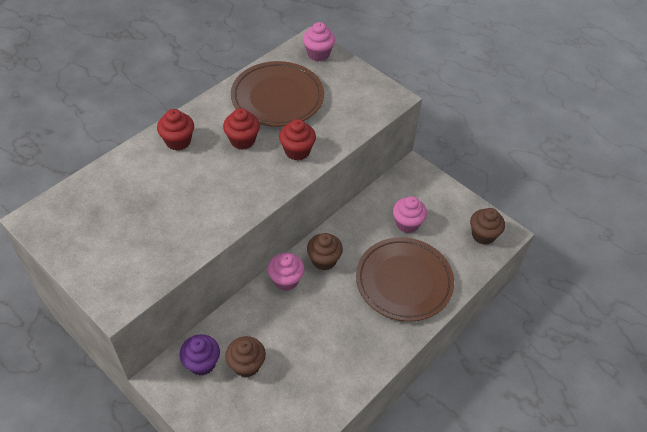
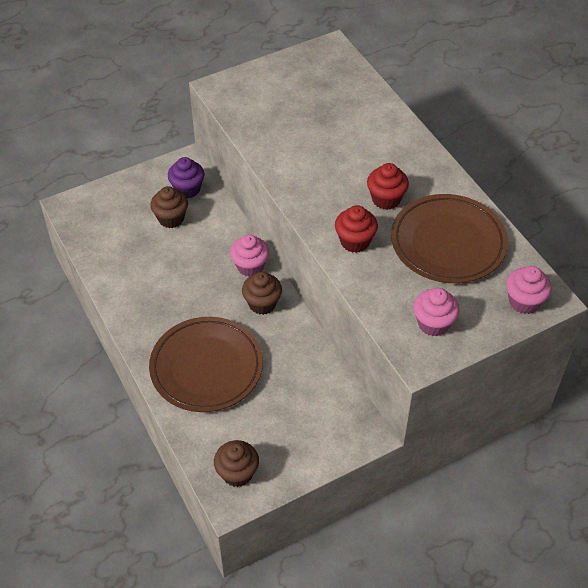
camera: 110 degrees right, 0 degrees up
red cupcake [157,109,194,151] -> none
pink cupcake [393,196,427,233] -> pink cupcake moved to [413,288,460,336]

